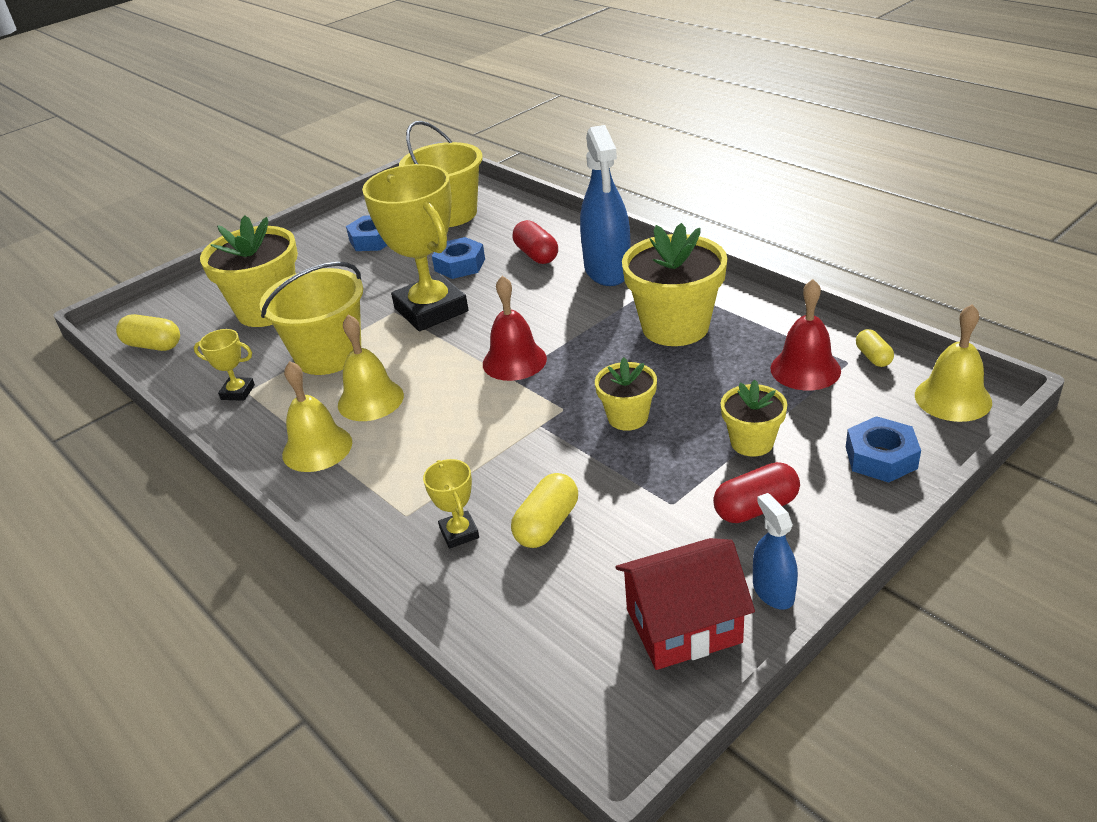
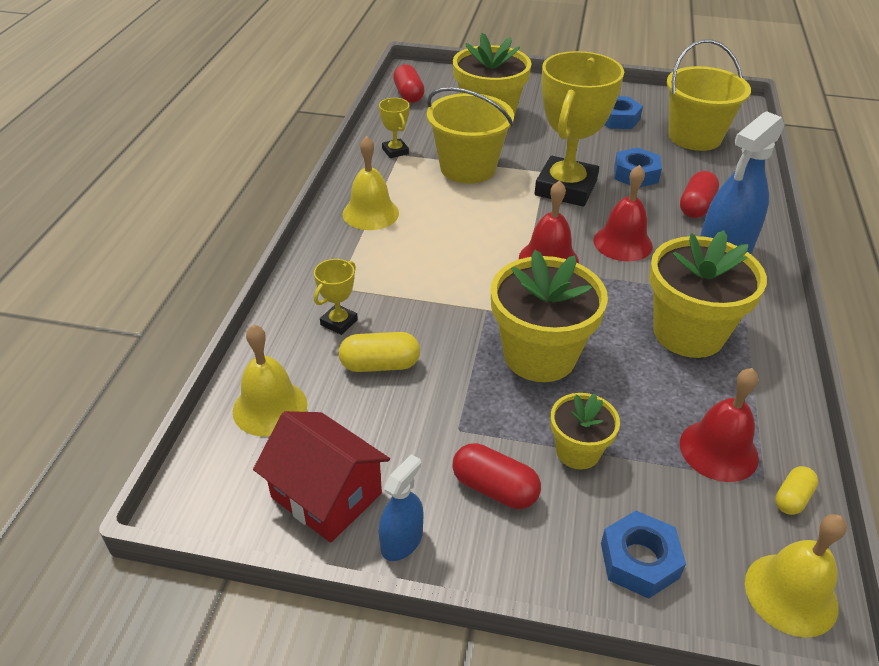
camera: 50 degrees right, 5 degrees up
yellow capsule [116,314,180,351] -> red capsule [393,64,425,103]
yellow bell [338,315,404,421] -> yellow bell moved to [233,324,308,437]
yellow flower pot [595,357,657,431] -> yellow flower pot [491,250,608,382], size x1.84
none -> red bell [593,165,653,262]

